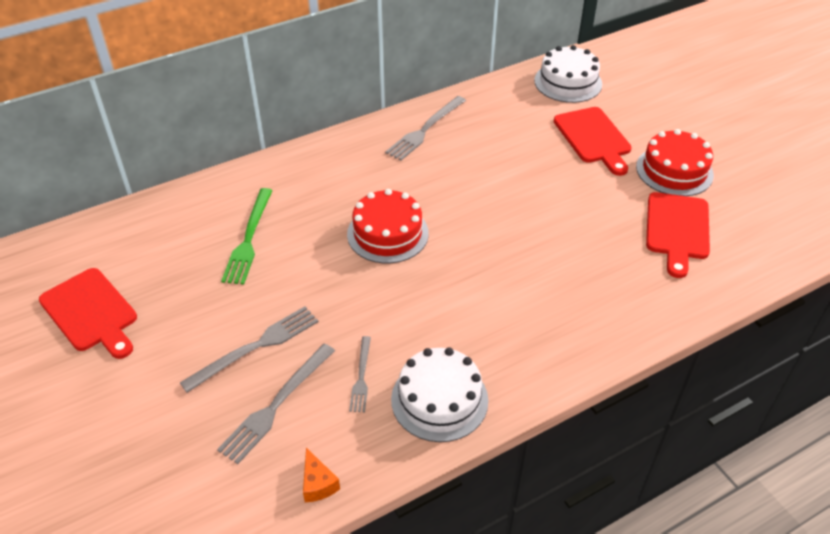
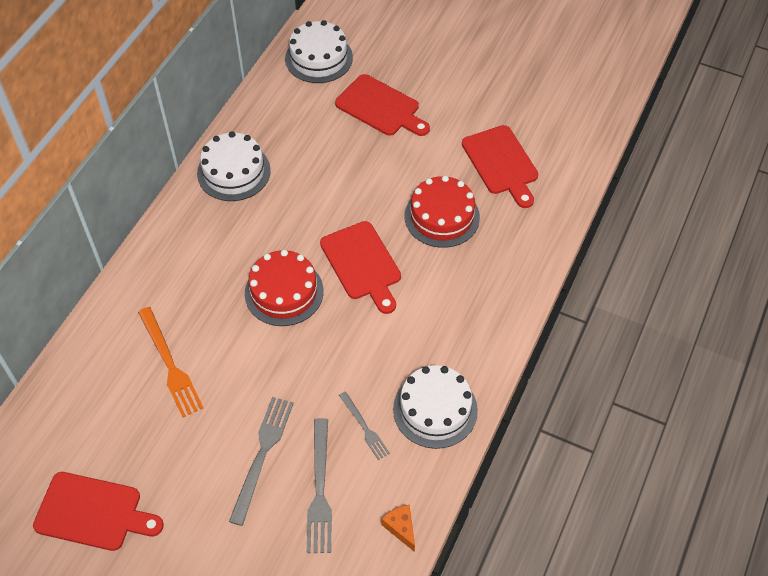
camera: 35 degrees left, 10 degrees up
green fork [221,188,273,285] -> orange fork [138,307,203,417]
orange cheese [303,448,340,502] -> orange cheese turned 150 degrees counterclockwise [381,505,415,552]
grey fork [385,96,466,161] -> white cake [197,131,271,201]
red cake [636,129,714,196] -> red cake moved to [405,175,480,248]
none -> red cutting board [320,221,401,314]

